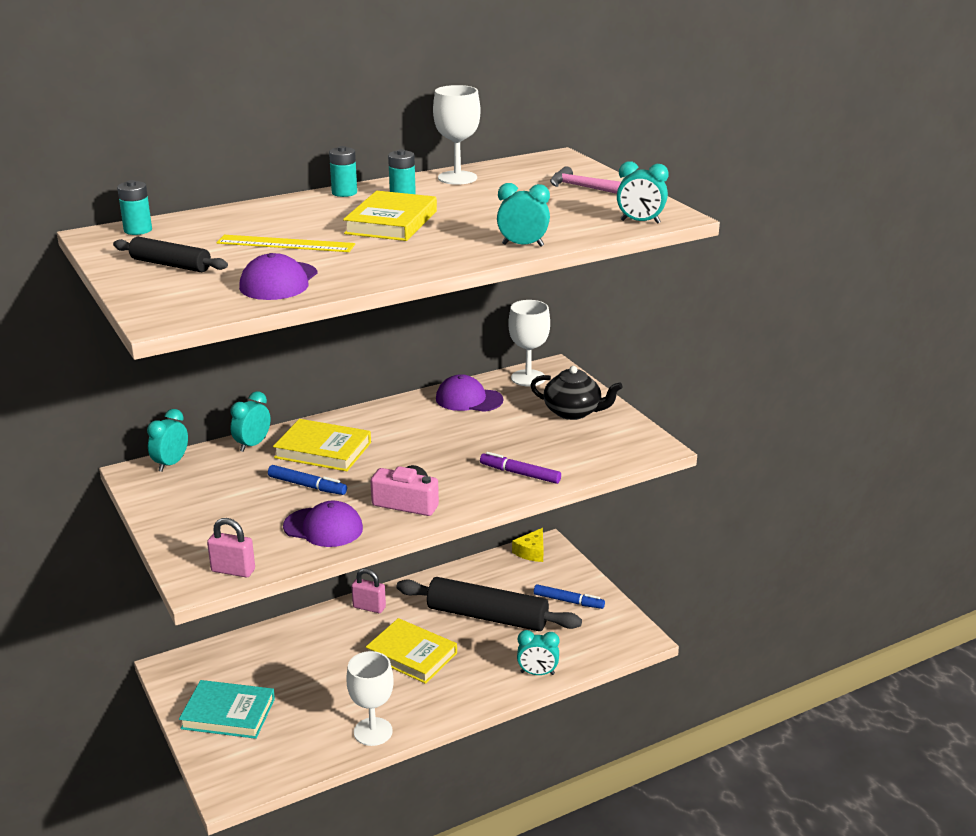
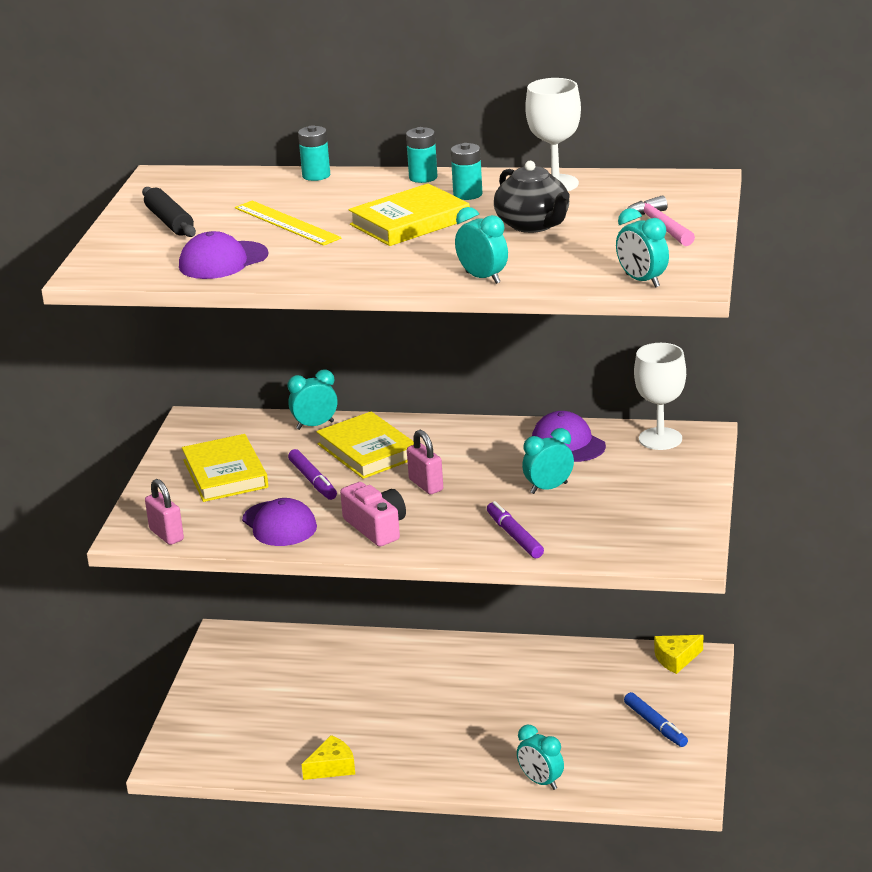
camera: 40 degrees right, 0 degrees up
turquoise battery [117,180,152,235] -> turquoise battery moved to [298,125,330,181]
turquoise clock [147,409,188,472] -> turquoise clock moved to [522,428,574,494]
turquoise book [179,680,275,739] -> none
blue marker [268,465,347,495] -> purple marker [288,449,337,500]
white goblet [346,651,394,746] -> yellow cheese [302,735,355,780]
pink padlock [351,569,386,613] -> pink padlock moved to [407,430,443,494]
yellow book [366,618,457,684] -> yellow book moved to [182,434,268,502]
black rolling pin [396,577,582,631] -> none
black teapot [530,366,623,420] -> black teapot moved to [494,161,570,233]

